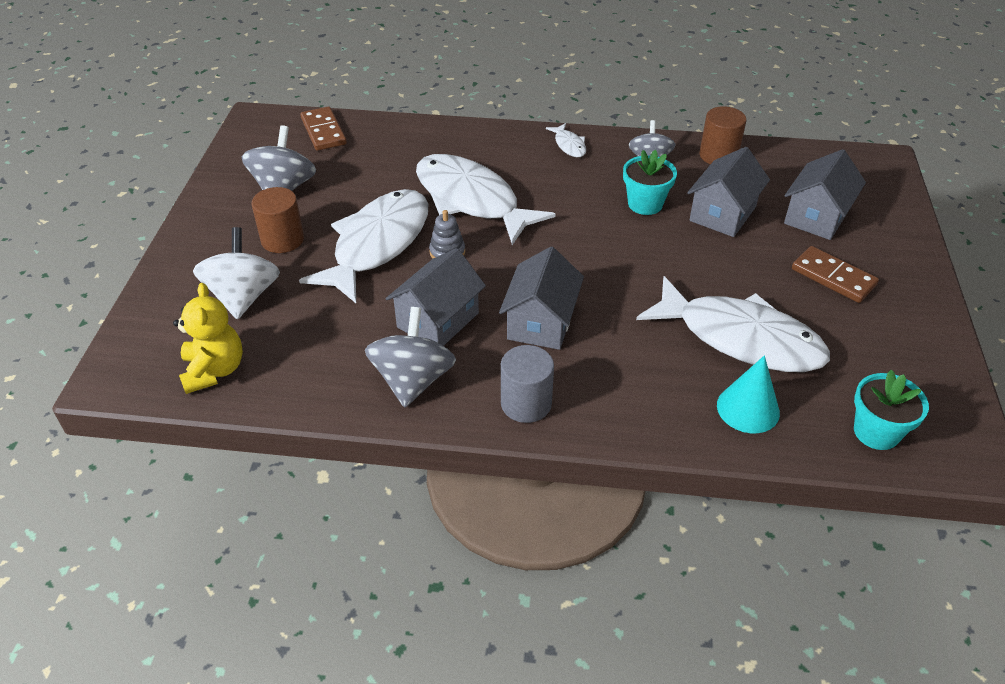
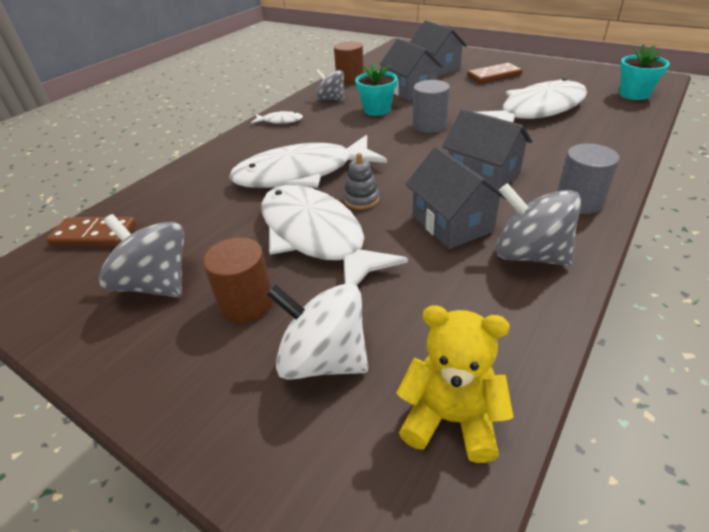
camera: 60 degrees left, 5 degrees down
turquoise cone [717,355,780,433] -> none
none -> grey cylinder [413,80,450,133]

